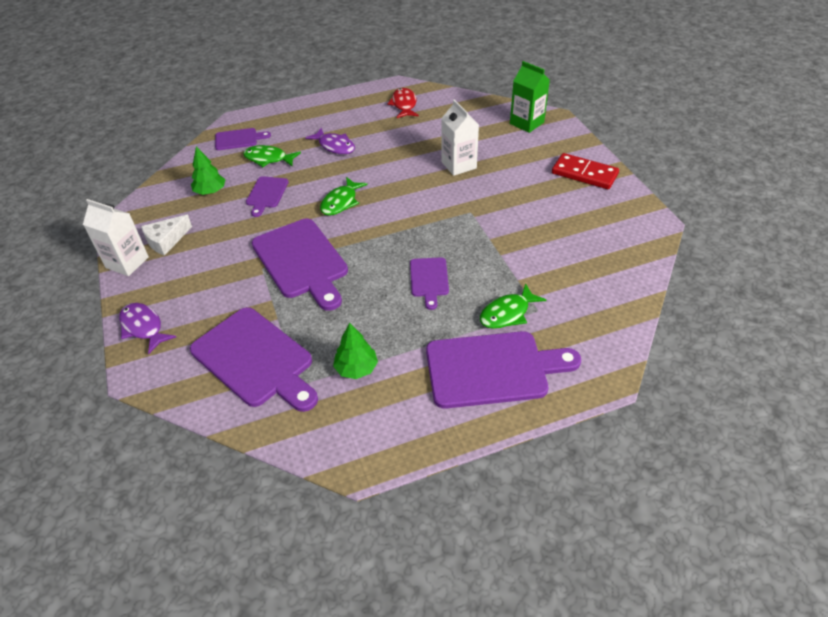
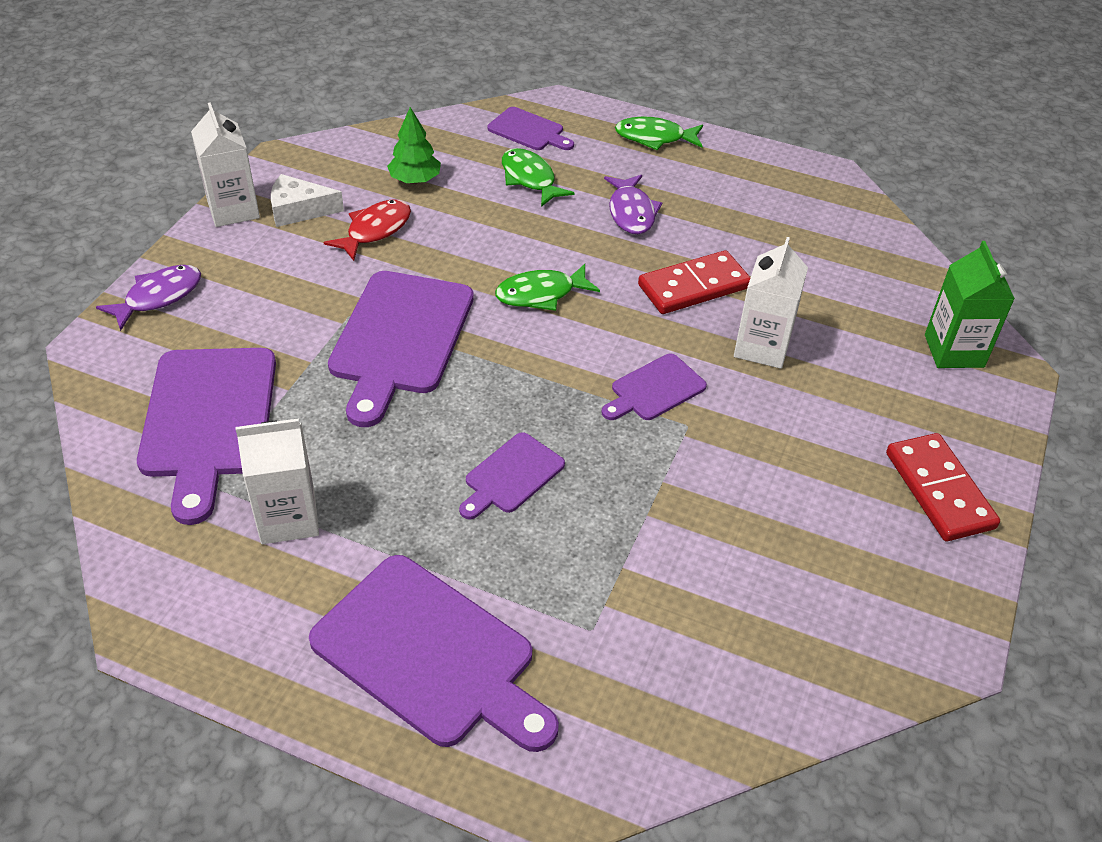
camera: 40 degrees right, 0 degrees up
purple fish [119,303,176,354] -> purple fish turned 45 degrees clockwise [96,265,201,331]
purple cutting board [246,176,289,217] -> purple cutting board moved to [602,354,707,420]
green tree [333,323,378,379] -> white carton [235,418,319,544]
red fish [387,88,419,118] -> red fish moved to [323,200,411,261]
green fish [480,283,546,329] -> green fish moved to [615,116,703,150]
none -> red domino [638,250,751,314]

